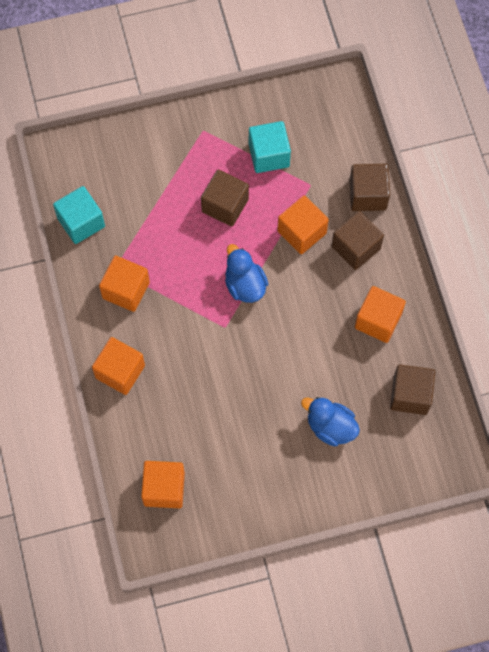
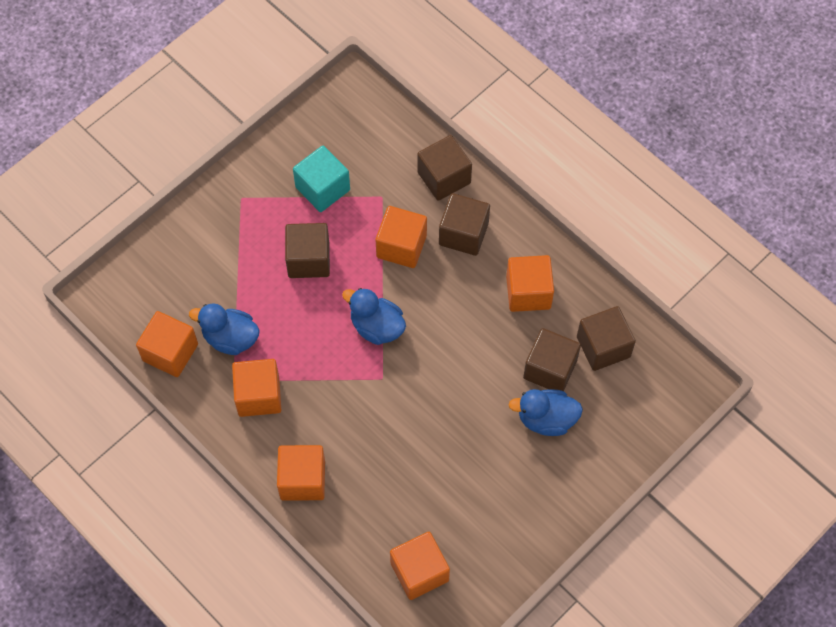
camera: 30 degrees left, 5 degrees down
turquoise cube [53,186,105,244] -> orange cube [136,311,198,377]
none -> blue duck [189,303,260,355]
none -> brown cube [523,328,581,391]

